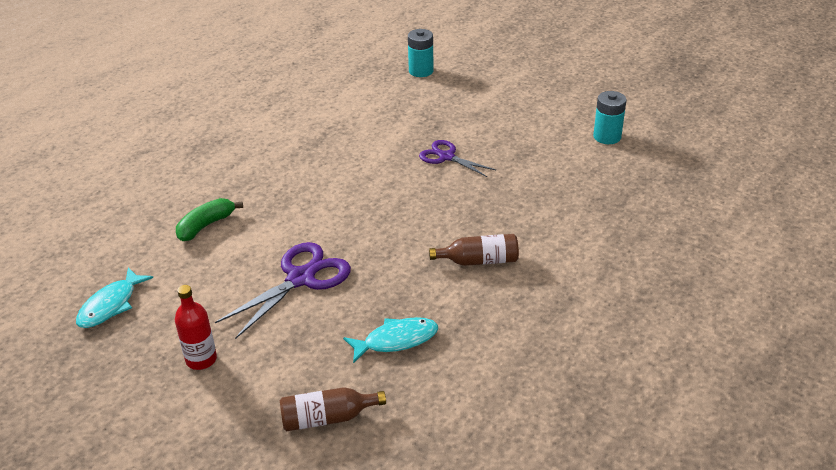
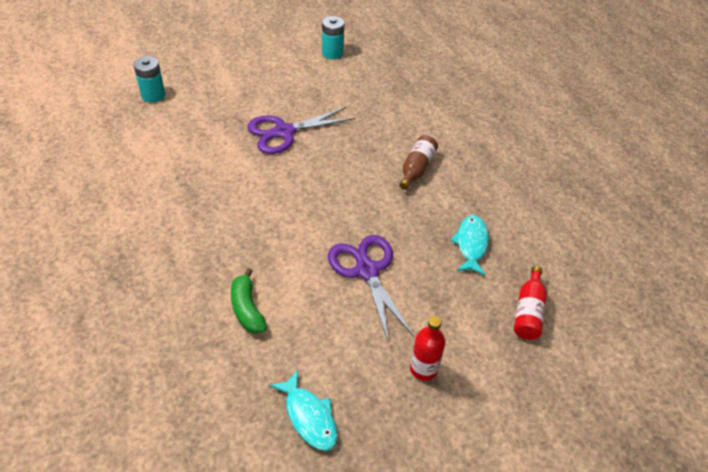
camera: 65 degrees left, 10 degrees up
brown bottle [280,387,386,431] -> red bottle [514,266,547,340]
purple scissors [419,140,496,177] -> purple scissors [247,107,355,154], size x1.57

